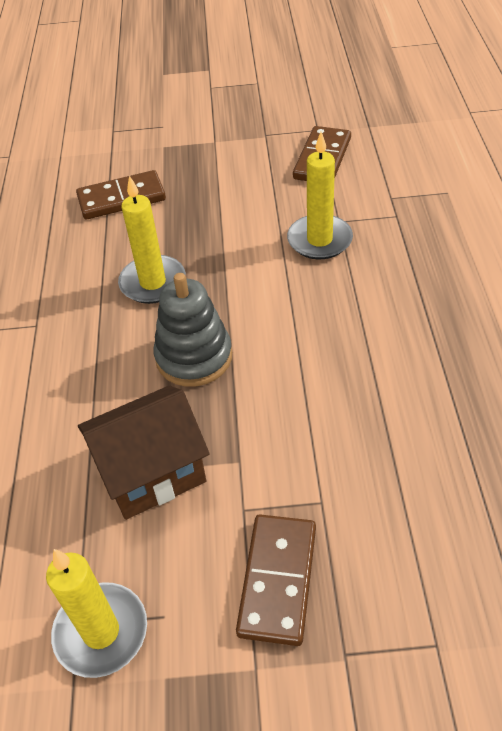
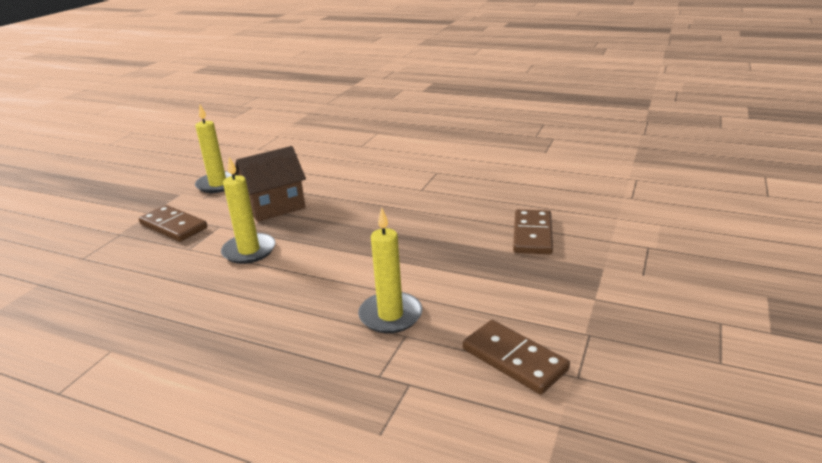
camera: 115 degrees right, 20 degrees down
brown house [78,386,210,520] -> brown house turned 60 degrees clockwise [234,146,306,222]
yellow candle [118,175,186,304] -> yellow candle moved to [221,157,275,264]
grey stacking toy [154,273,232,387] -> none

